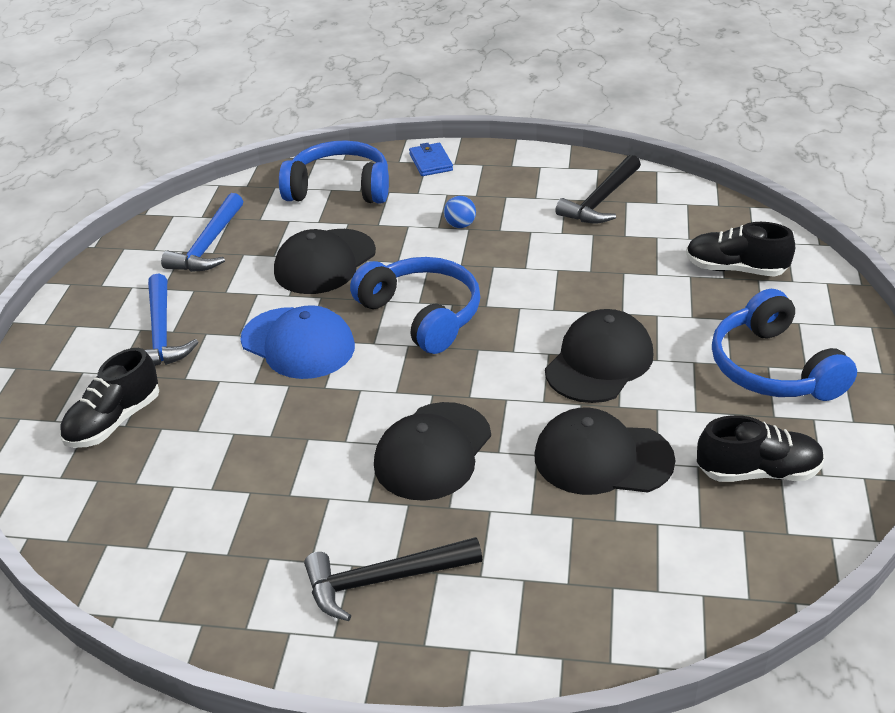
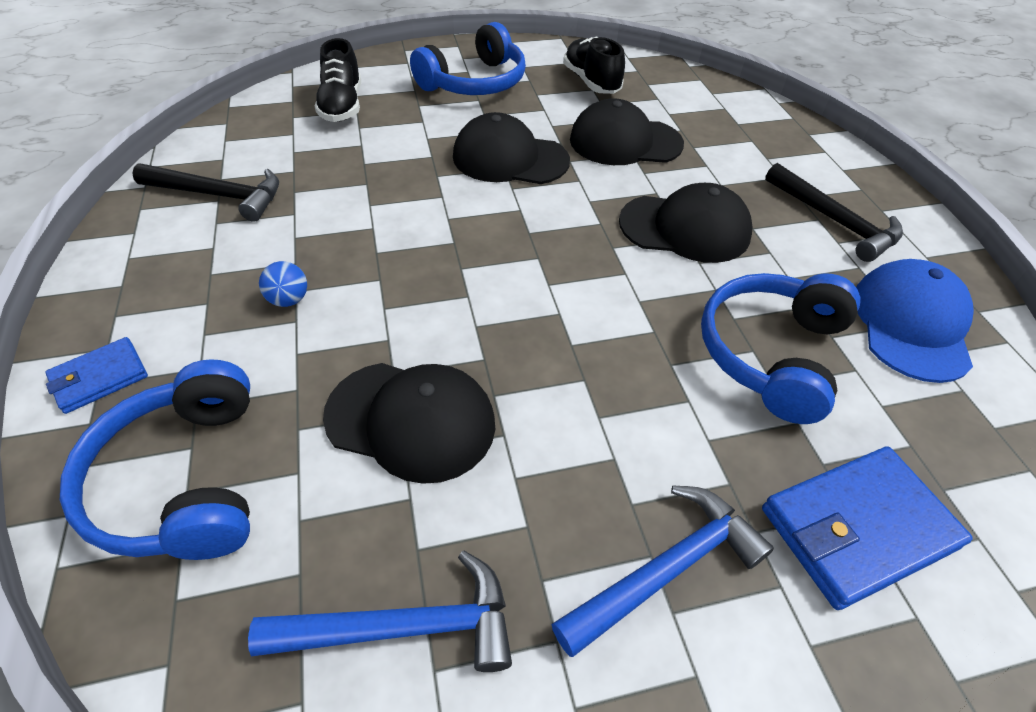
camera: 115 degrees left, 10 degrees up
black shoe [60,348,159,448] -> blue wallet [762,446,973,610]
blue cap [241,305,355,379] -> blue cap moved to [856,259,974,383]
blue headphones [350,257,480,354] -> blue headphones moved to [701,273,860,424]
black cap [534,408,675,495] -> black cap turned 105 degrees clockwise [570,98,684,165]

